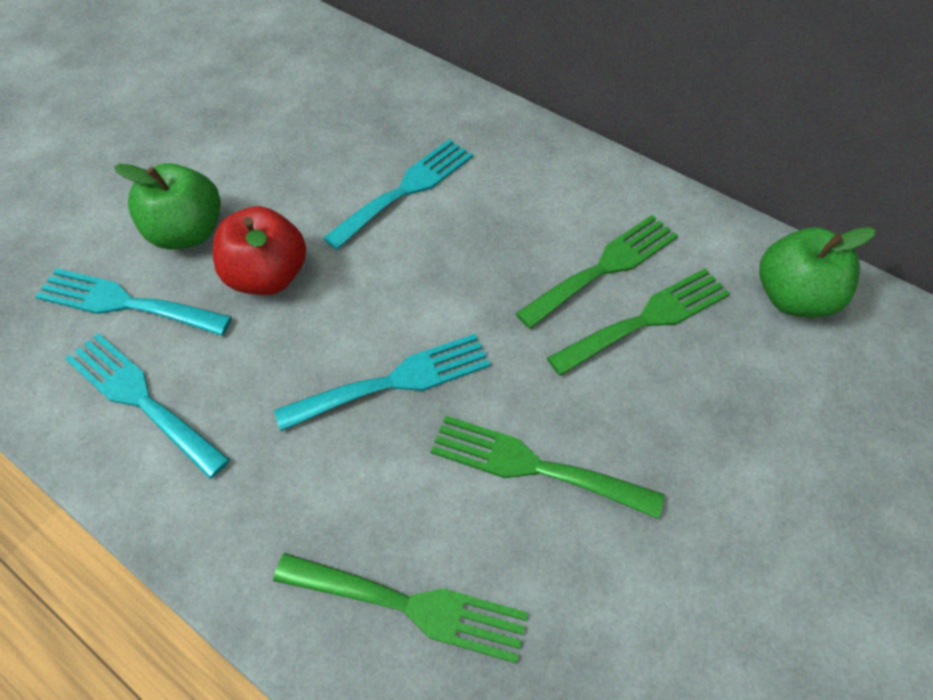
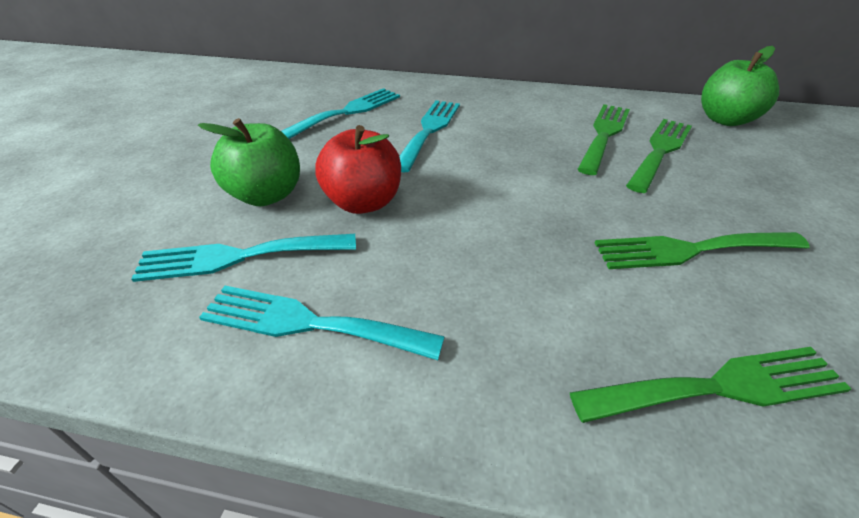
camera: 25 degrees left, 15 degrees down
turquoise fork [274,334,491,431] -> turquoise fork moved to [281,88,400,139]

